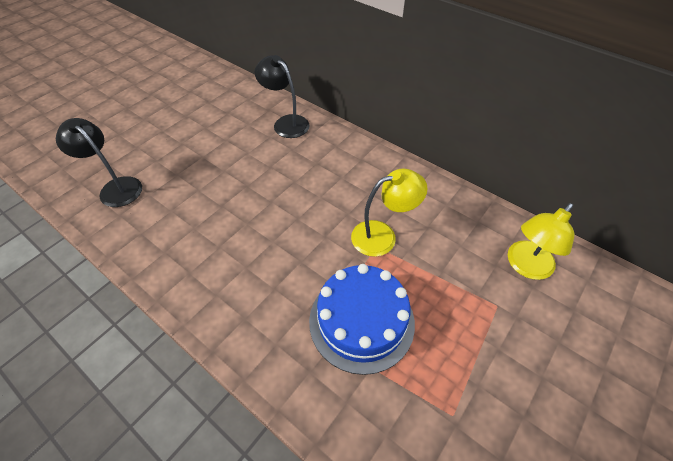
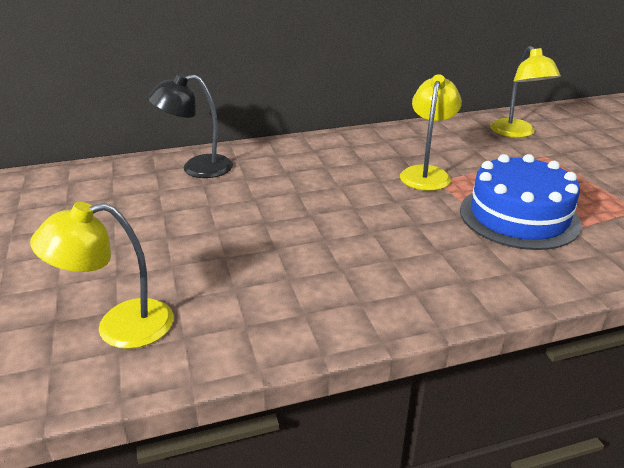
camera: 55 degrees left, 20 degrees down
black lamp [56,118,142,207] -> yellow lamp [30,202,174,349]

